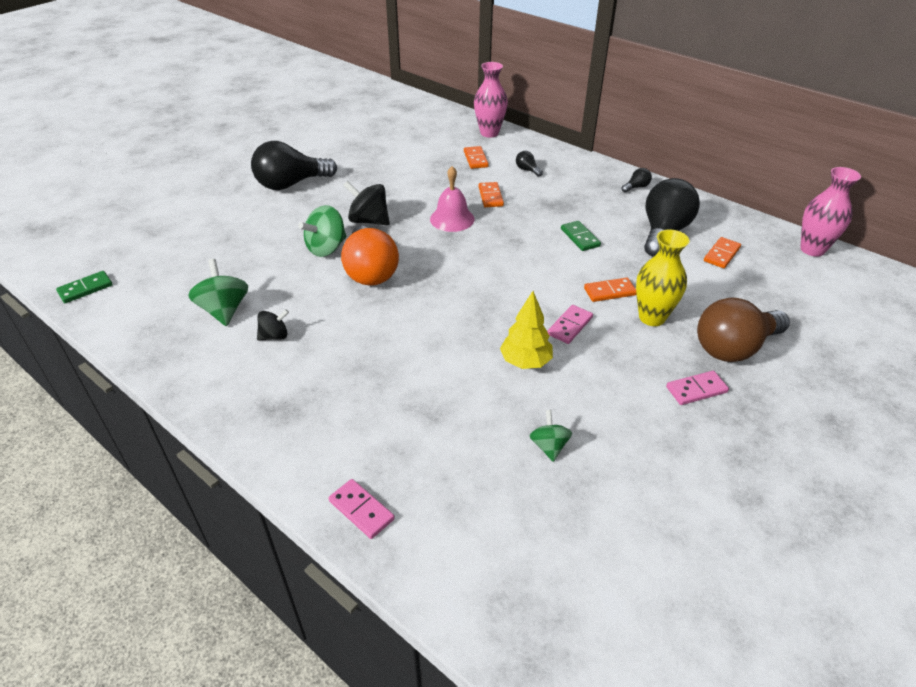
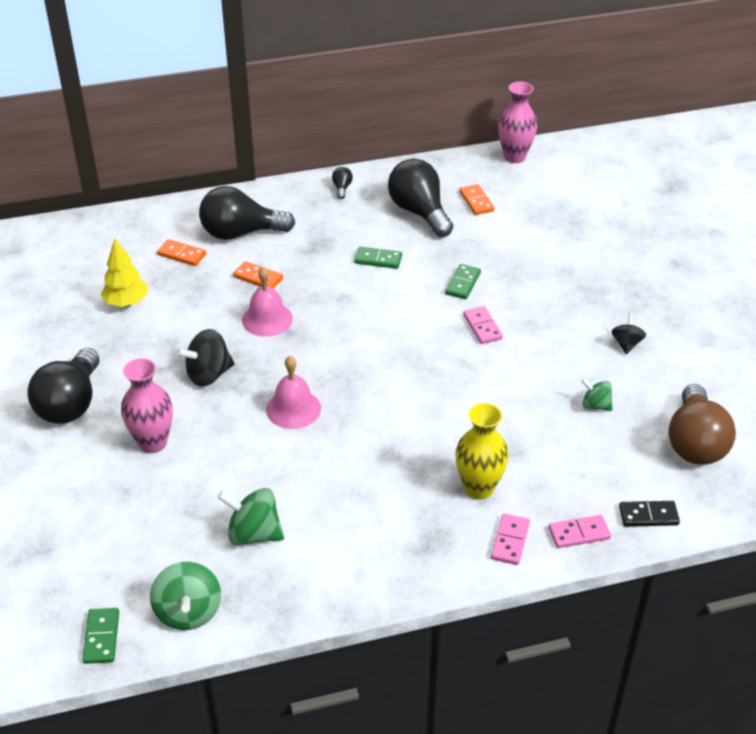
camera: 55 degrees left, 0 degrees up
black spinning top [257,309,289,341] -> black spinning top moved to [611,313,646,354]
green spinning top [298,205,346,257] -> green spinning top moved to [150,562,221,630]
orange light bulb [341,226,399,286] -> pink bell [266,356,321,429]
pink vase [474,62,508,138] -> pink vase moved to [121,358,173,453]
yellow tree [500,291,553,369] -> yellow tree moved to [101,238,148,307]
black light bulb [516,151,543,177] -> black light bulb [199,186,295,240], size x2.44
orange domino [584,278,636,302] -> green domino [445,264,481,299]
yellow vase [636,230,690,326] -> yellow vase moved to [455,403,509,500]
pink domino [666,371,729,405] -> pink domino moved to [491,513,530,565]
brown light bulb [697,297,790,362] -> brown light bulb moved to [669,384,736,465]
none -> black domino [619,501,680,527]

